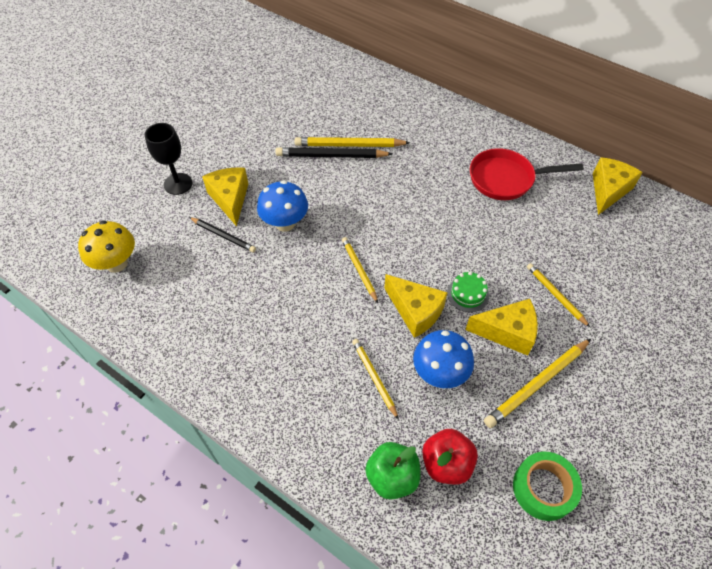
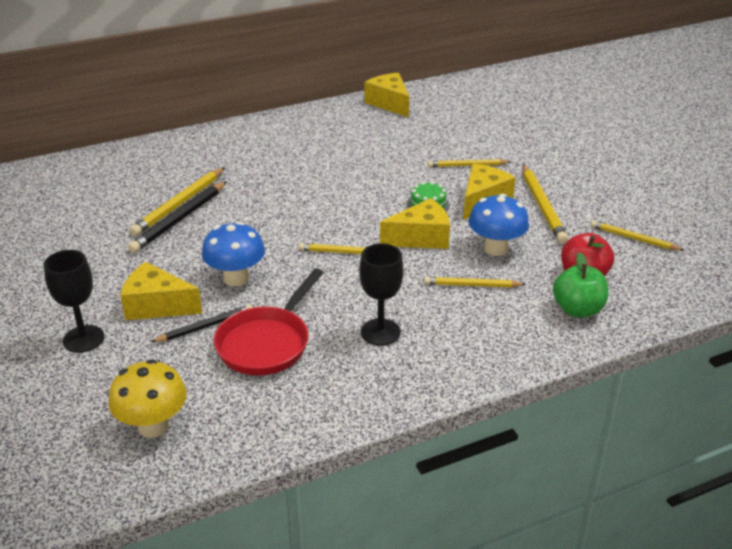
camera: 60 degrees left, 20 degrees down
red pan [470,148,584,200] -> red pan moved to [214,268,324,375]
green tape [513,452,582,521] -> yellow pencil [590,220,685,251]
none -> black goblet [359,243,404,346]

